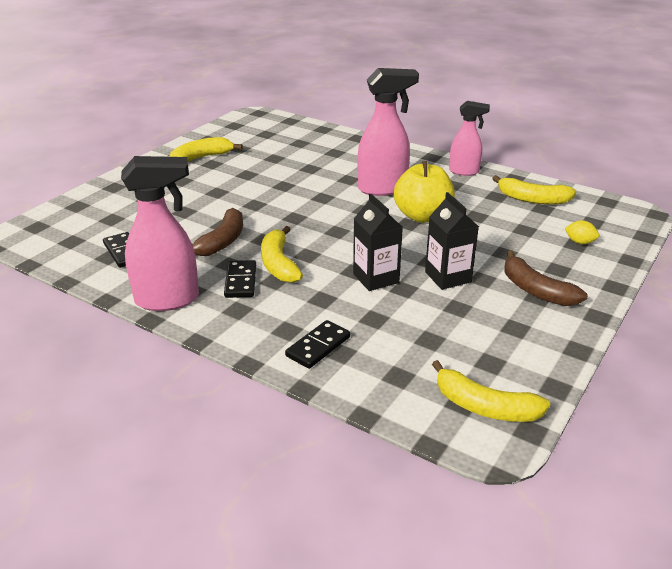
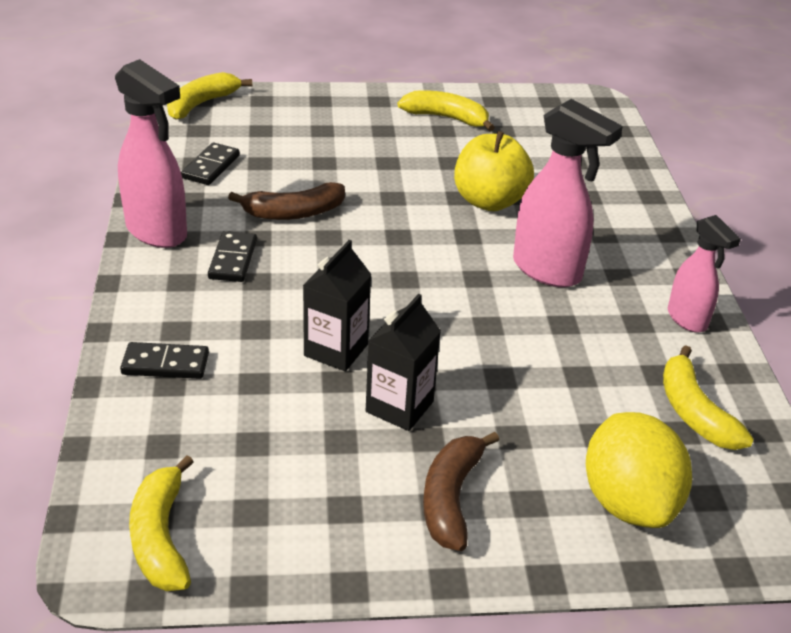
camera: 50 degrees right, 5 degrees up
black domino [224,260,256,298] -> black domino turned 45 degrees counterclockwise [208,231,257,282]
yellow banana [261,226,303,283] -> yellow banana moved to [167,72,252,120]
yellow apple [394,161,455,223] -> yellow apple moved to [454,131,534,211]
yellow lemon [564,220,599,244] -> yellow lemon [586,412,692,528], size x2.48

